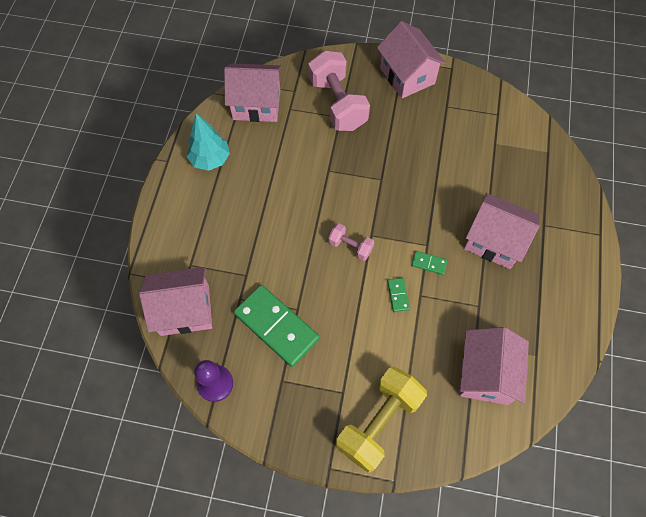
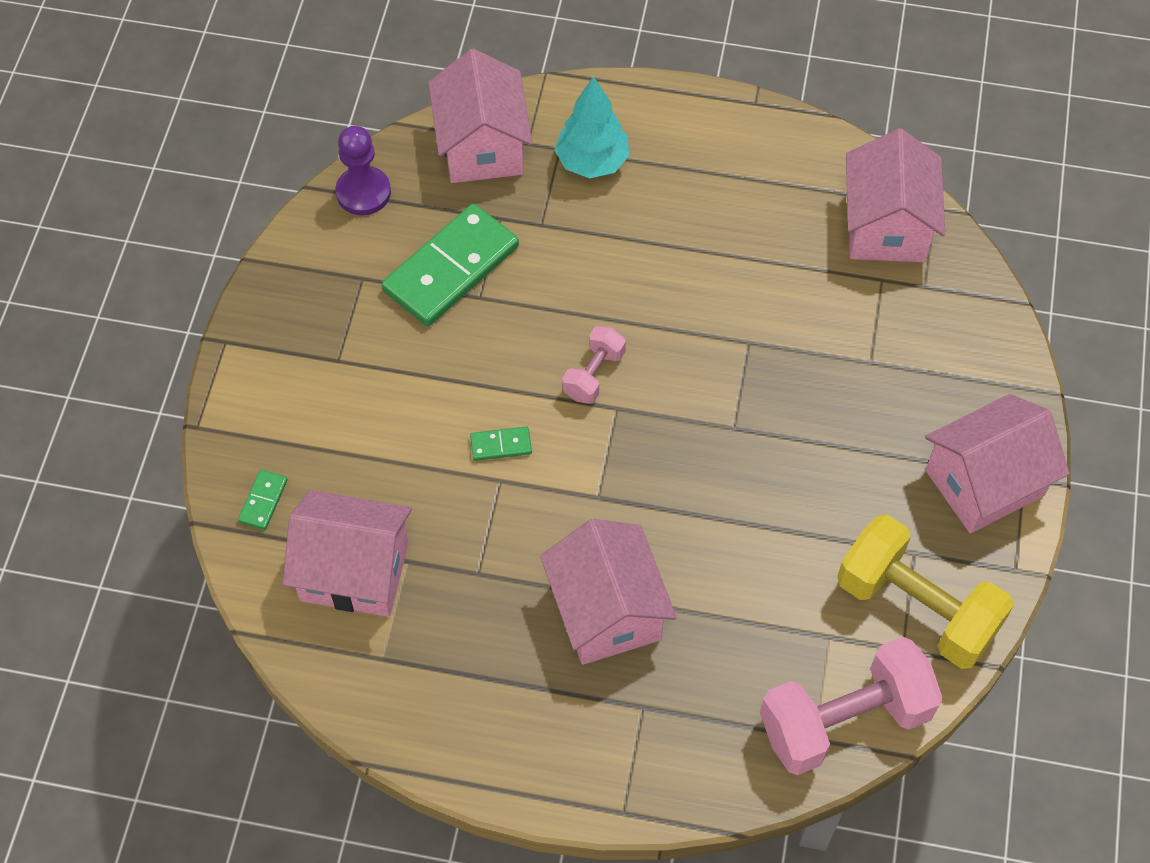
camera: 90 degrees right, 5 degrees down
turquoise tree [187,113,230,171] -> turquoise tree moved to [555,76,630,178]
pink dumbbell [308,50,370,131] -> pink dumbbell moved to [760,637,943,775]
yellow dumbbell [336,366,427,472] -> yellow dumbbell moved to [837,514,1014,669]
green domino [412,251,447,275] -> green domino moved to [238,469,288,530]
pink house [464,193,540,269] -> pink house turned 45 degrees counterclockwise [540,519,677,665]

